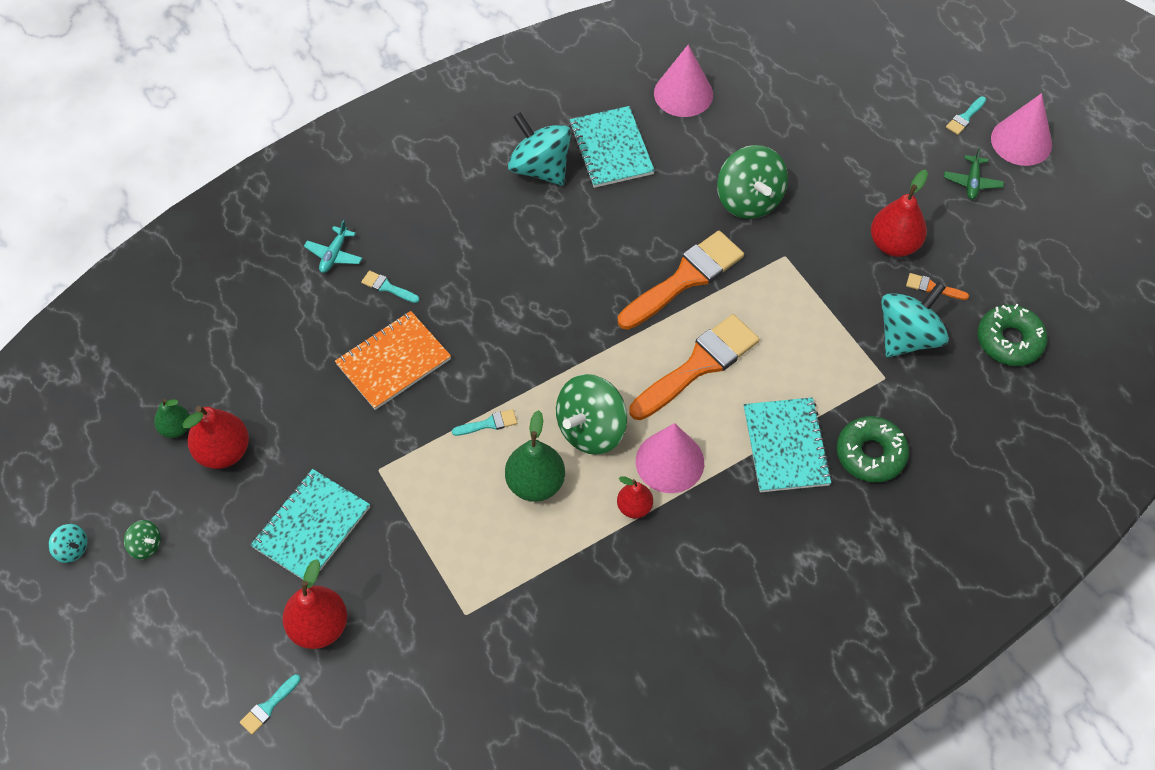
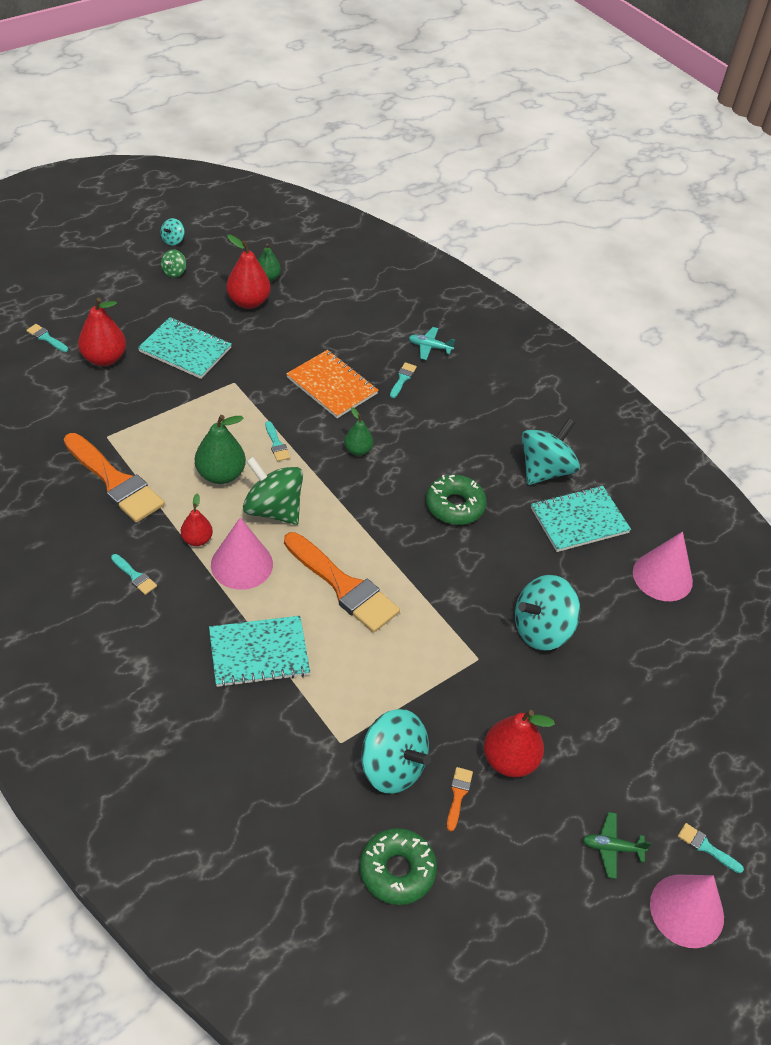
camera: 80 degrees right, 10 degrees down
orange brush [618,231,744,330] -> orange brush moved to [64,433,165,523]
green spinning top [717,145,788,219] -> turquoise spinning top [515,575,580,651]
green donut [837,416,909,483] -> green donut moved to [426,475,487,525]
none -> turquoise brush [111,554,157,595]
none -> green pear [344,407,373,456]

